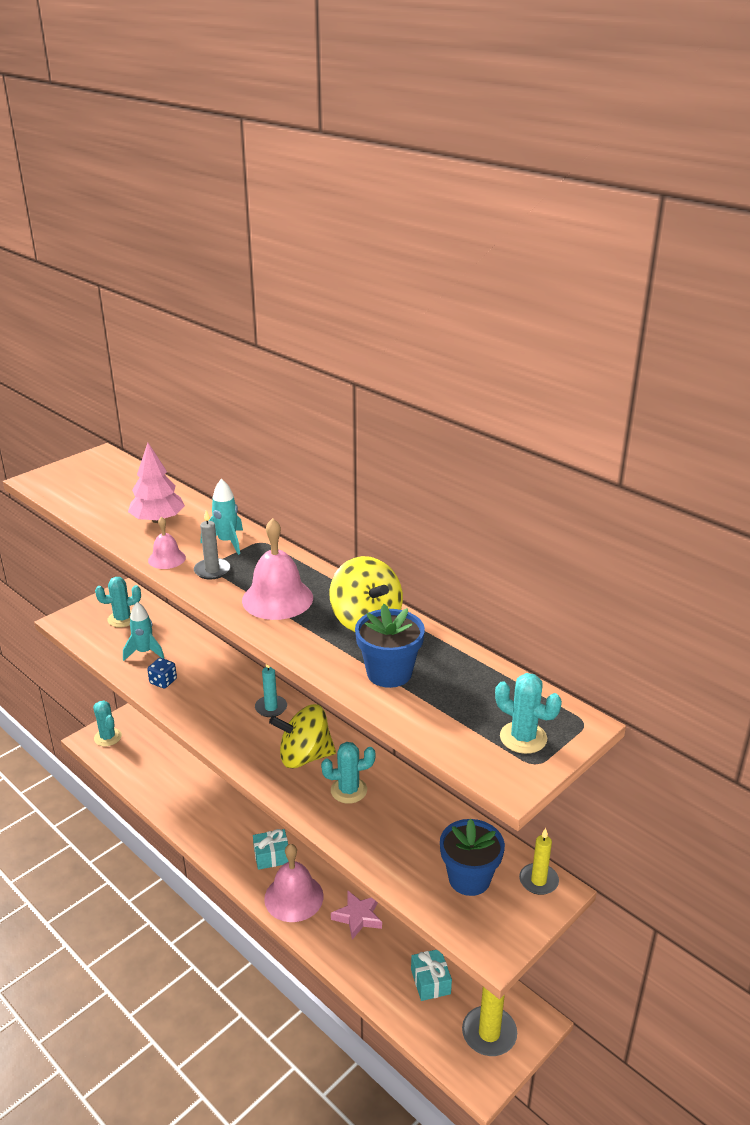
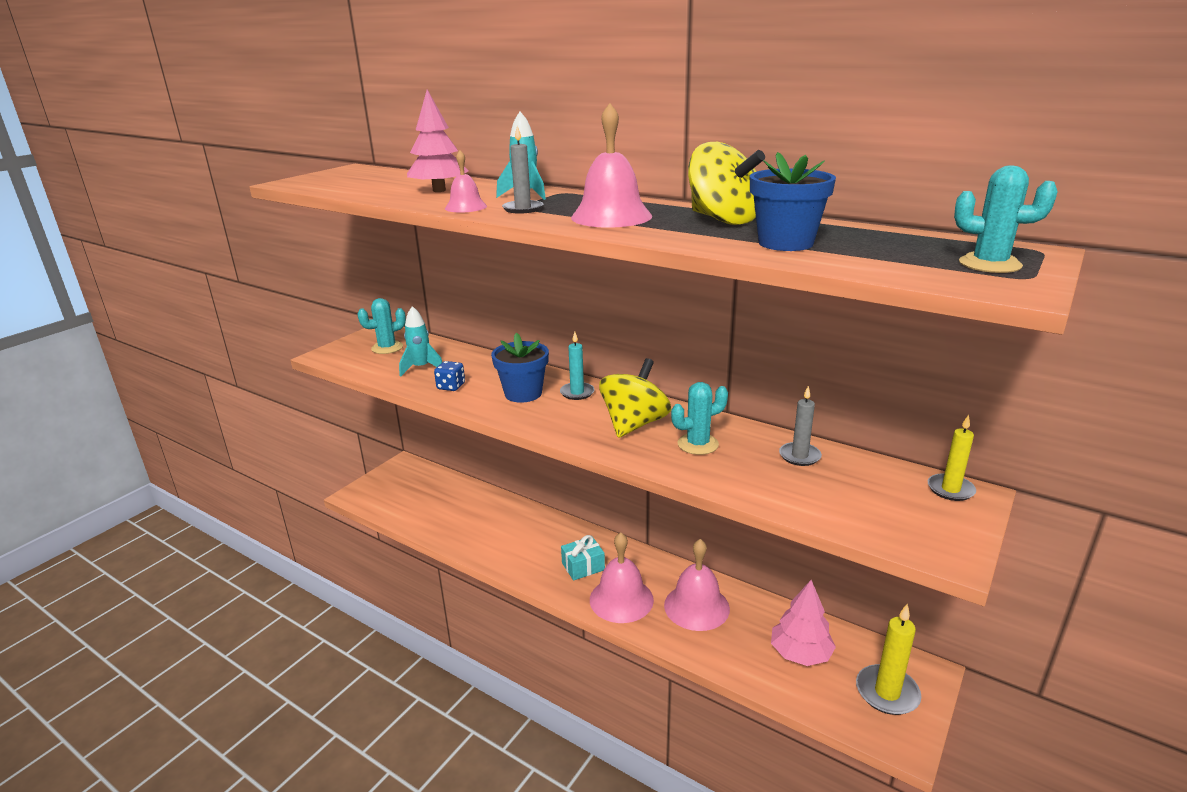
camera: 10 degrees left, 5 degrees down
turquoise cactus [93,701,122,746] -> none
yellow spinning top [269,704,336,768] -> yellow spinning top turned 135 degrees clockwise [599,358,671,438]
pink star [331,890,382,940] -> pink bell [664,539,730,631]
turquoise gift [411,950,452,1001] -> pink tree [771,580,836,666]
blue flower pot [440,819,505,896] -> blue flower pot moved to [491,333,549,403]
none -> grey candle [779,386,822,466]

